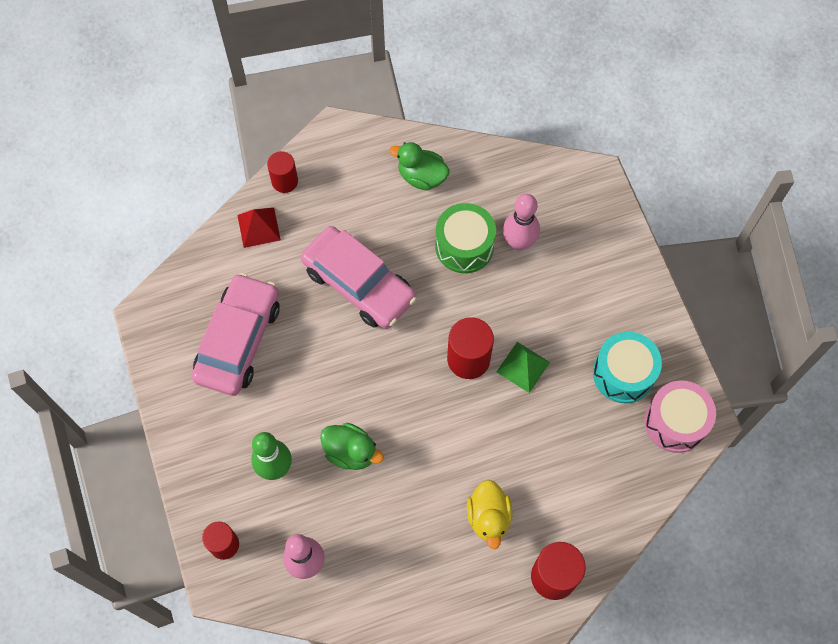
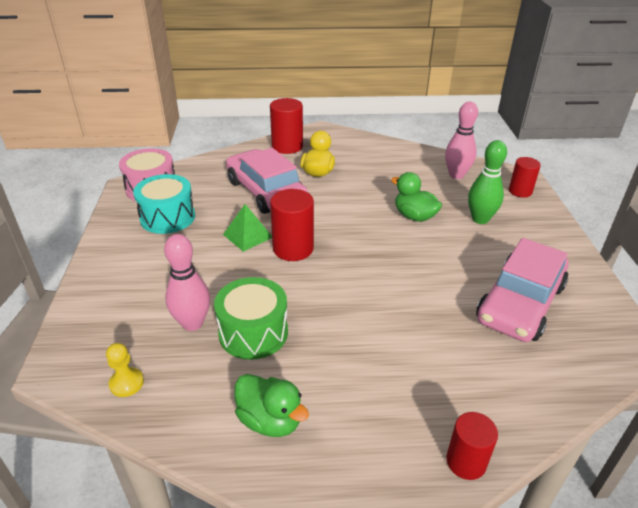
camera: 165 degrees left, 30 degrees down
red pyramid [237,208,281,248] -> none
pink car [301,226,417,329] -> pink car moved to [226,148,308,214]
none -> yellow pawn [106,343,144,397]

